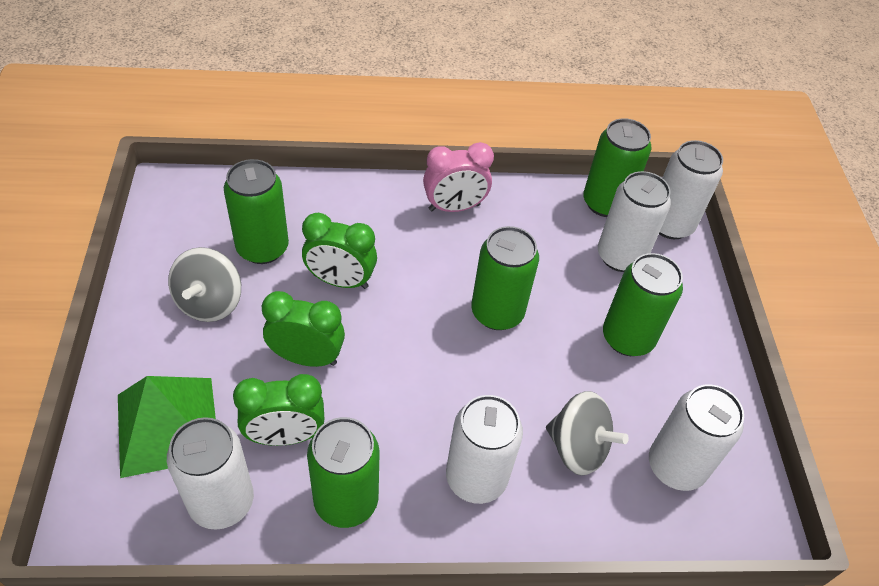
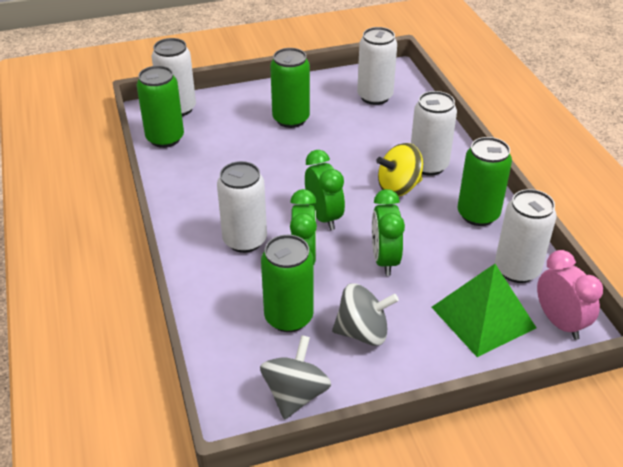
camera: 100 degrees left, 10 degrees down
green clock [233,374,324,446] -> green clock moved to [305,150,345,230]
pink clock [423,142,494,212] -> pink clock moved to [537,250,603,340]
green can [471,226,539,330] -> none
grey spinning top [546,391,629,476] -> grey spinning top moved to [260,335,331,420]
white can [598,171,671,272] -> white can moved to [217,161,267,253]
none -> yellow spinning top [376,143,423,196]

